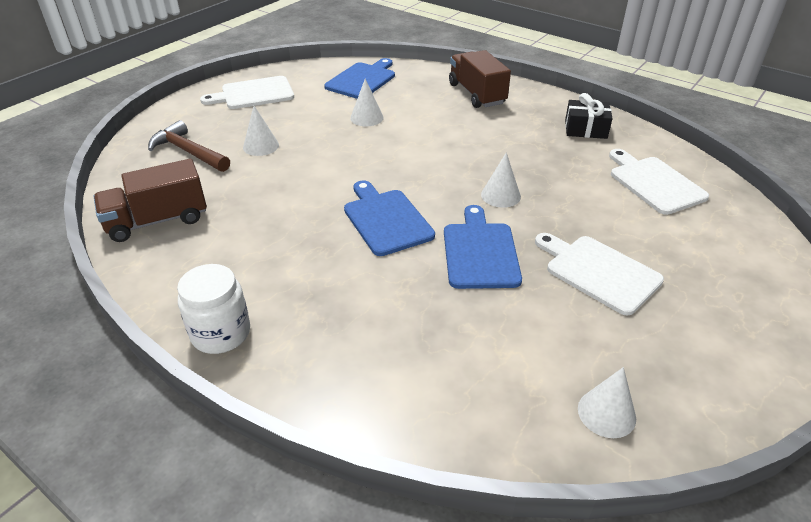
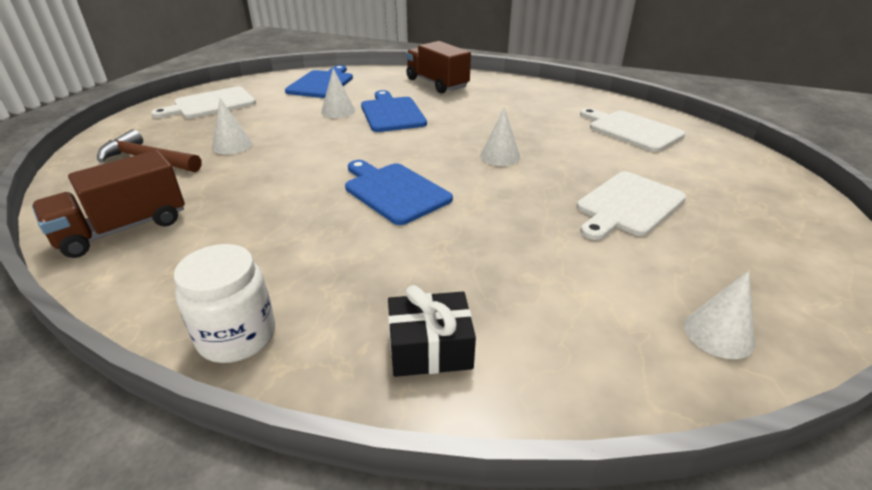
camera: 15 degrees left, 5 degrees down
blue cutting board [444,205,522,289] -> blue cutting board moved to [361,90,427,132]
white cutting board [535,233,664,316] -> white cutting board turned 75 degrees counterclockwise [577,171,686,240]
black gift [565,93,613,139] -> black gift moved to [388,285,476,377]

